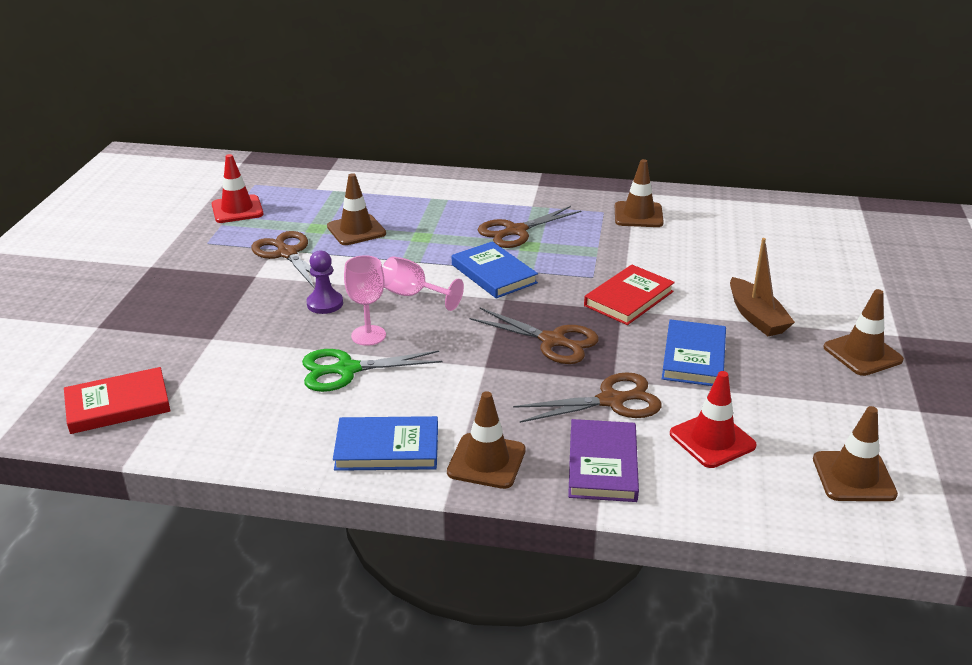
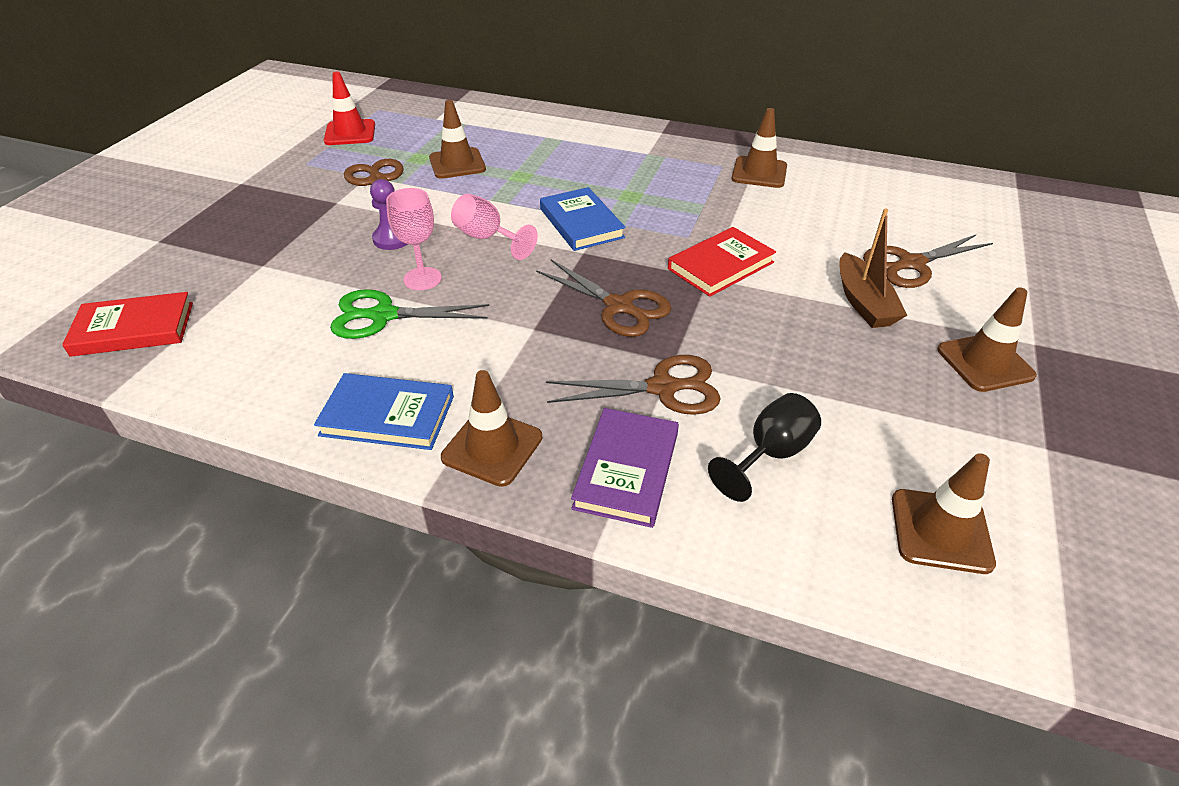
camera: 10 degrees right, 10 degrees up
brown scissors [478,206,581,248] -> brown scissors moved to [863,234,993,288]
blue book [662,319,726,386] -> none
red traffic cone [670,371,757,468] -> black goblet [708,393,821,502]

